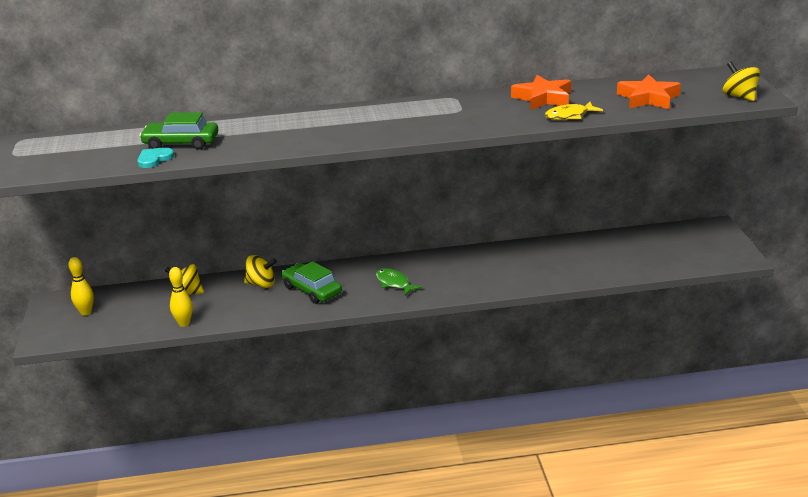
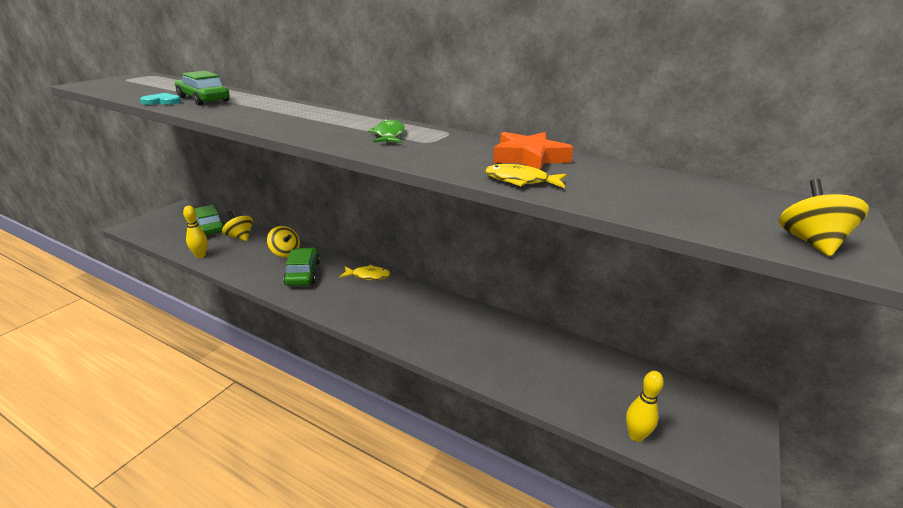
camera: 35 degrees right, 0 degrees up
yellow bowling pin [68,257,94,316] -> yellow bowling pin moved to [626,371,664,442]
green fish [376,268,422,296] -> green fish moved to [368,119,405,143]
orange star [617,74,681,109] -> none
none -> green car [194,205,225,235]
none -> yellow fish [339,265,391,280]

